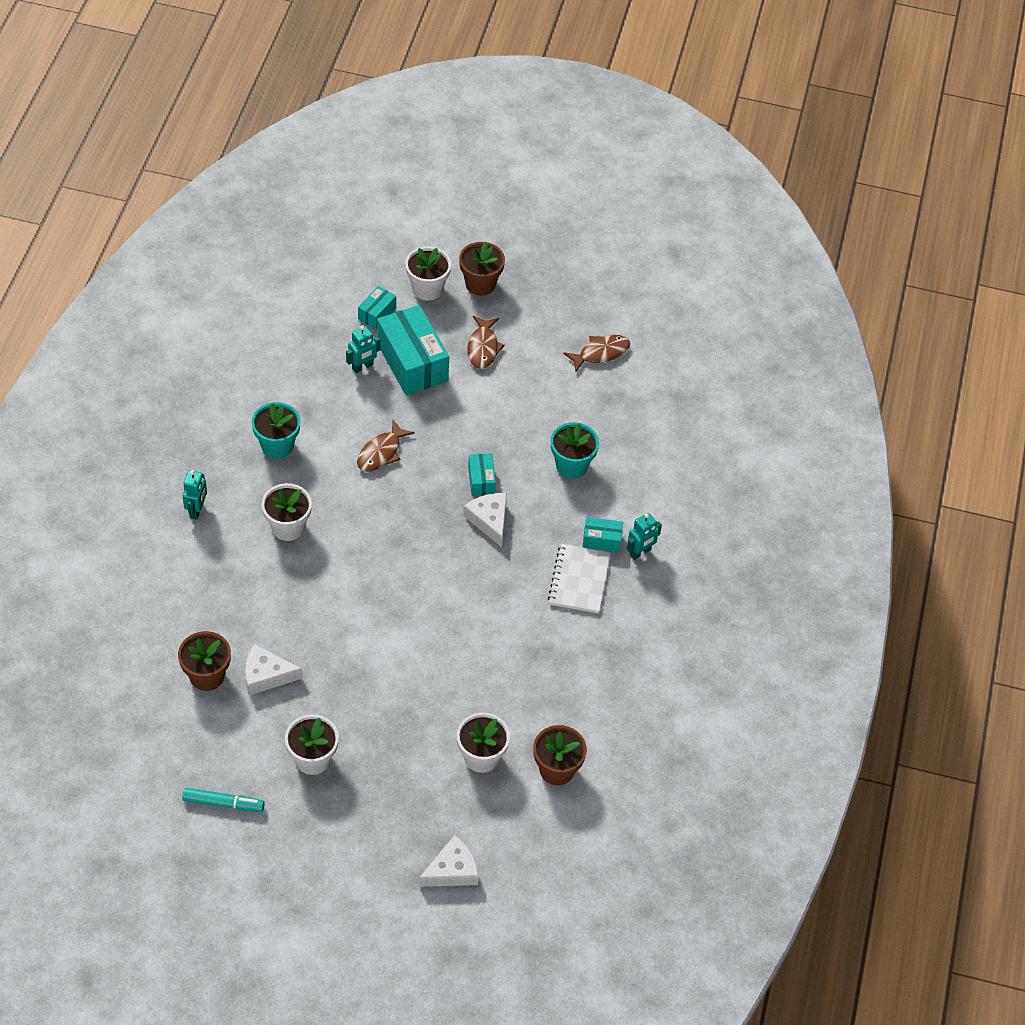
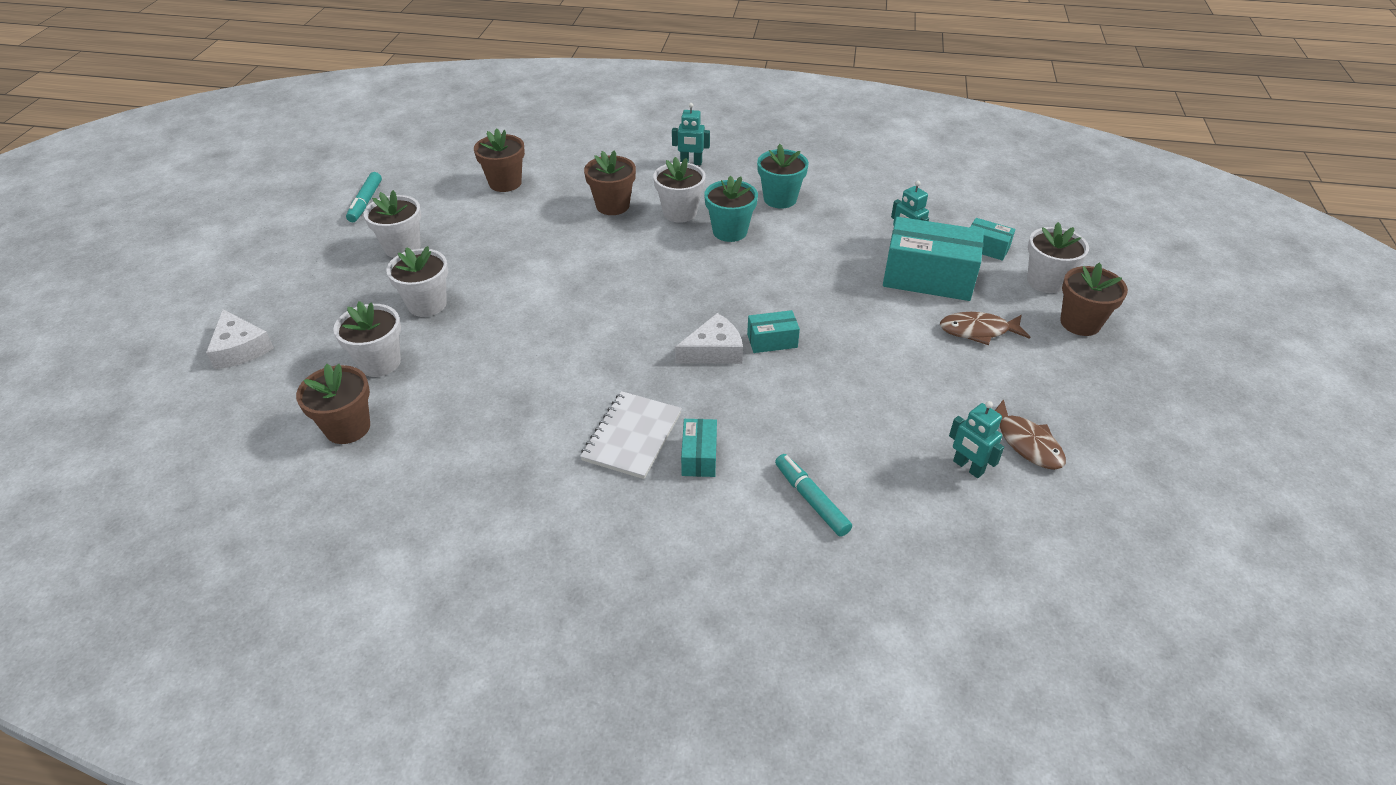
camera: 90 degrees right, 10 degrees down
white cheese [245,644,303,695] -> none
brown fish [357,420,415,472] -> none
turquoise box [377,305,449,395] -> turquoise box turned 45 degrees clockwise [883,217,984,301]
white notebook [548,544,611,613] -> white notebook turned 75 degrees counterclockwise [580,391,682,479]
turquoise flower pot [551,422,599,479] -> turquoise flower pot moved to [704,176,758,242]
turquoise robot [627,513,662,560] -> turquoise robot moved to [949,401,1004,478]
none -> white flower pot [386,246,448,317]
none -> brown flower pot [584,150,636,215]
none -> turquoise marker [775,454,852,537]

